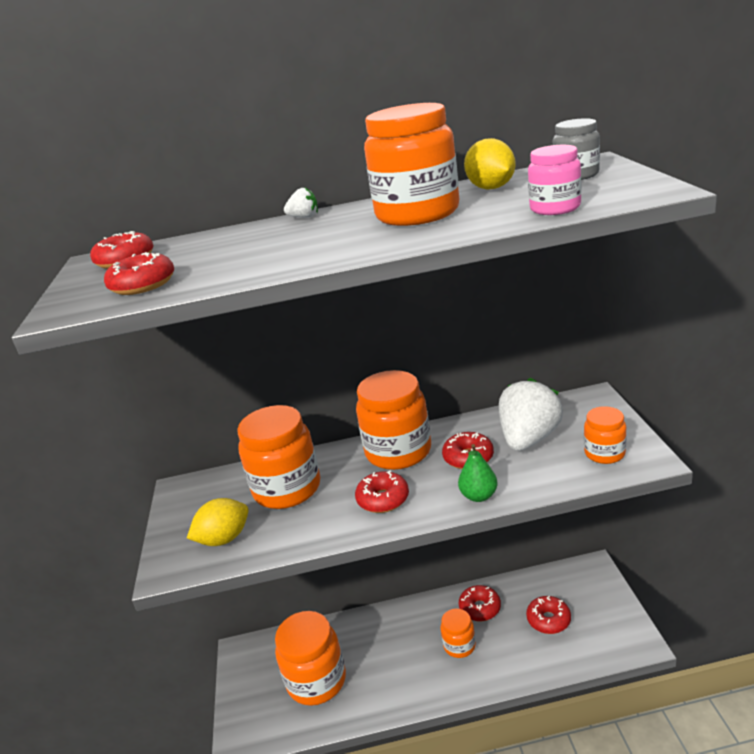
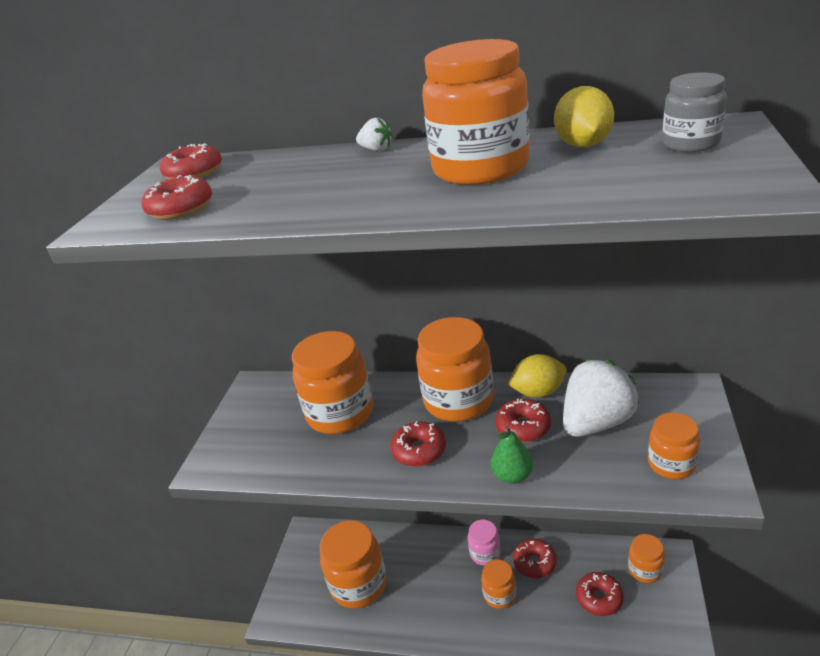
camera: 20 degrees right, 5 degrees up
yellow lemon [187,498,249,546] -> yellow lemon moved to [508,354,566,398]
pink jar [528,145,581,215] -> pink jar moved to [468,520,501,566]
none -> orange jar [628,534,665,583]

